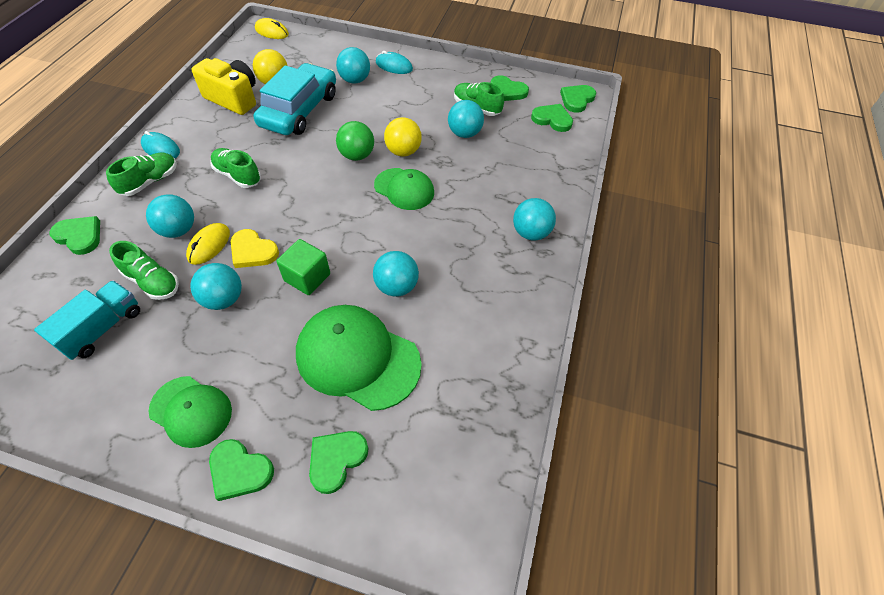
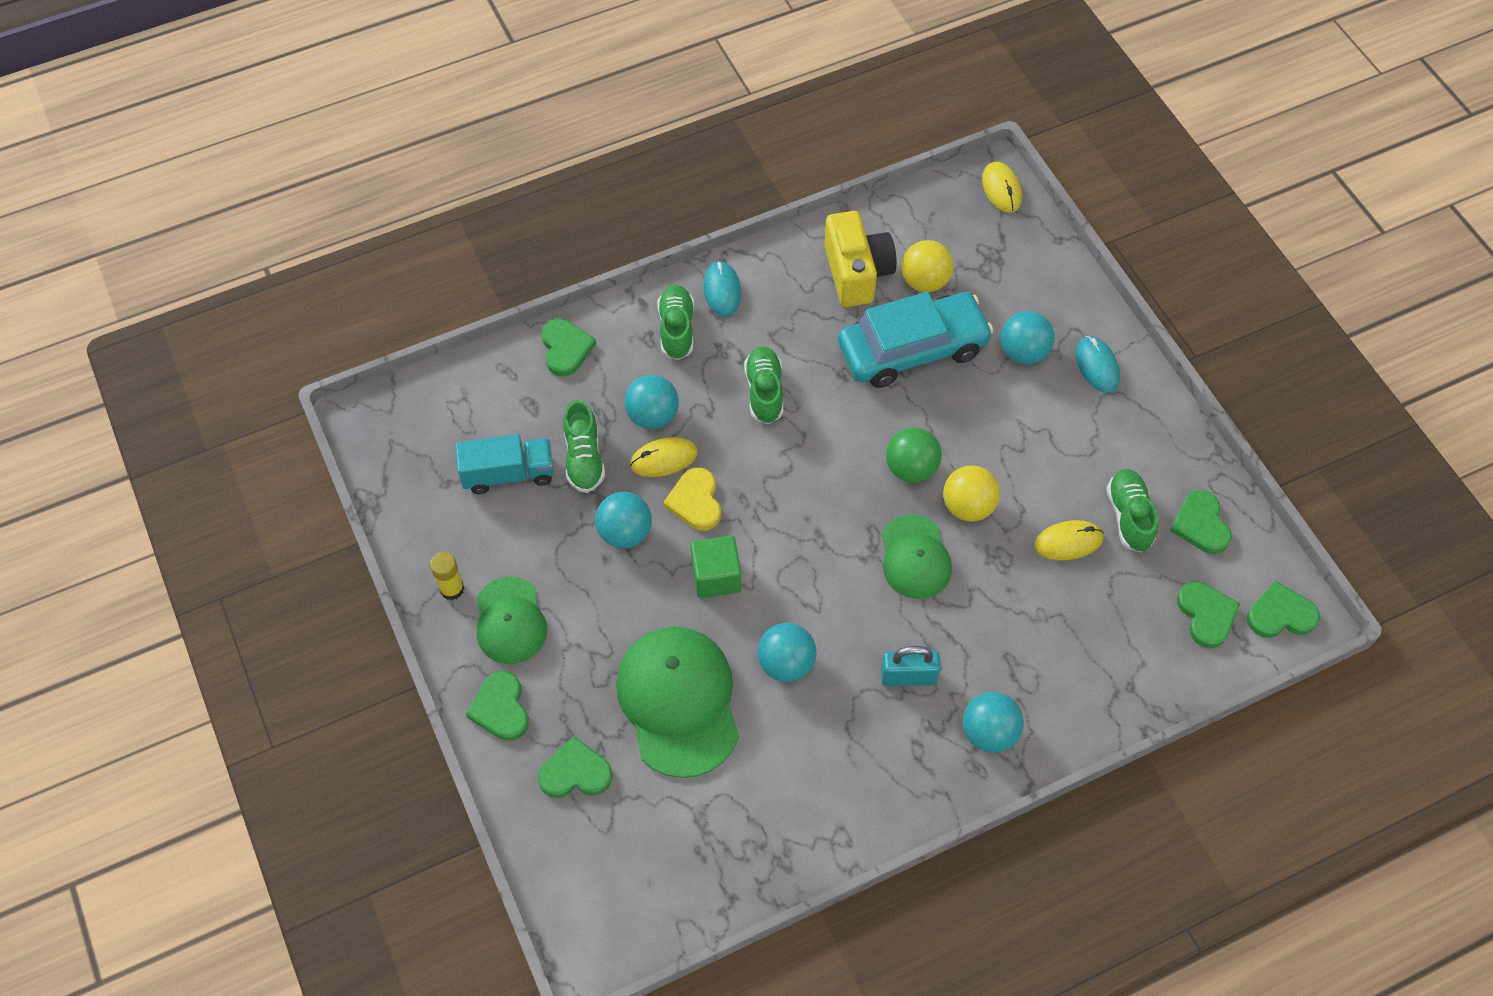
camera: 50 degrees right, 5 degrees up
green shoe [106,153,177,196] -> green shoe turned 90 degrees counterclockwise [657,285,694,360]
turquoise ball [448,100,484,138] -> yellow mouse [1034,520,1104,560]
none -> yellow glue stick [430,552,464,600]
none -> turquoise padlock [881,646,941,686]

